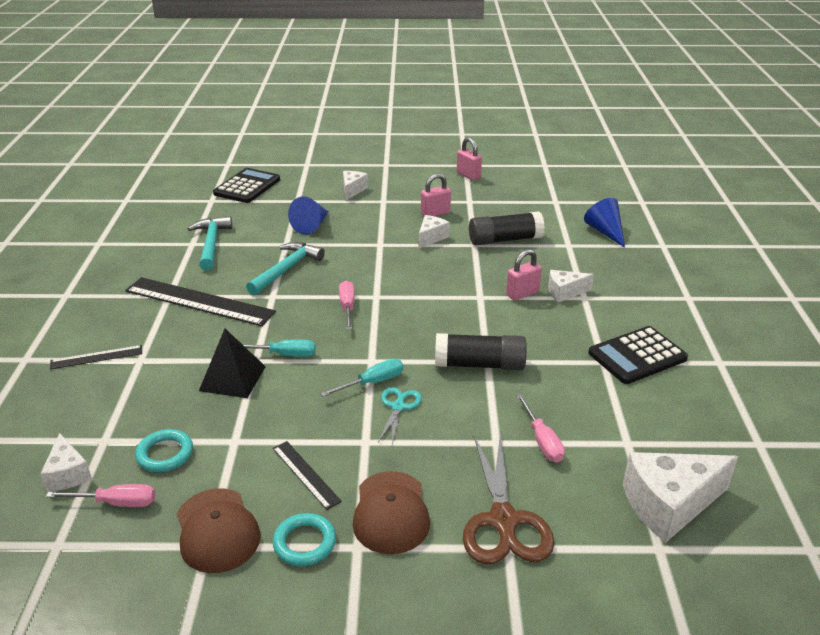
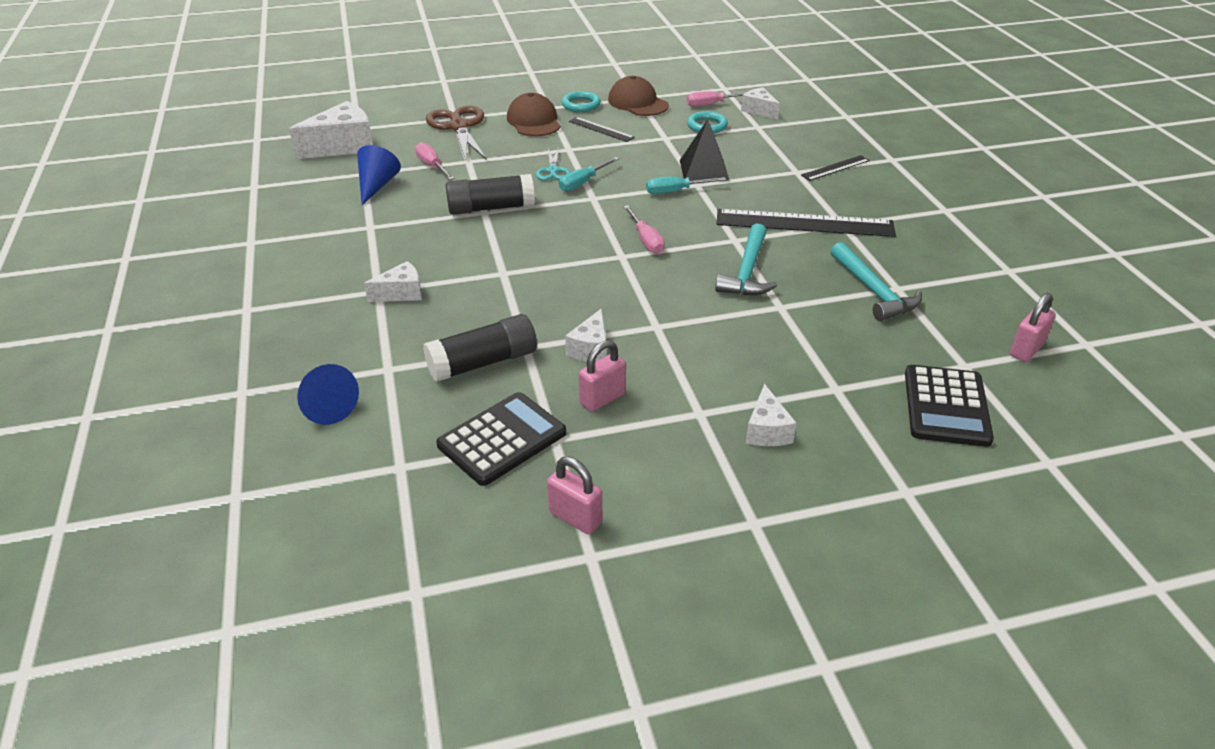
camera: 165 degrees right, 5 degrees up
blue cone [288,196,329,235] -> blue cone moved to [357,145,401,205]
pink padlock [506,249,542,301] -> pink padlock moved to [1010,293,1056,362]
black calculator [588,326,688,384] -> black calculator moved to [436,392,566,486]

